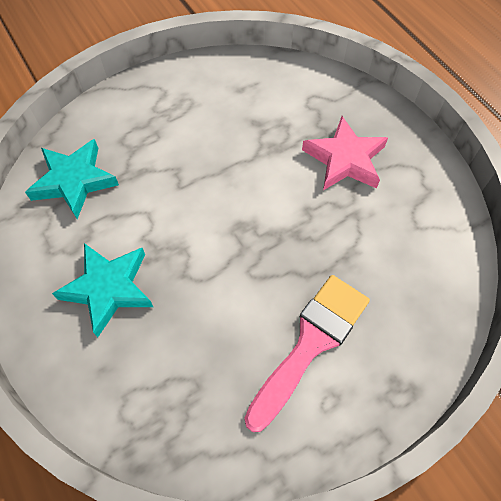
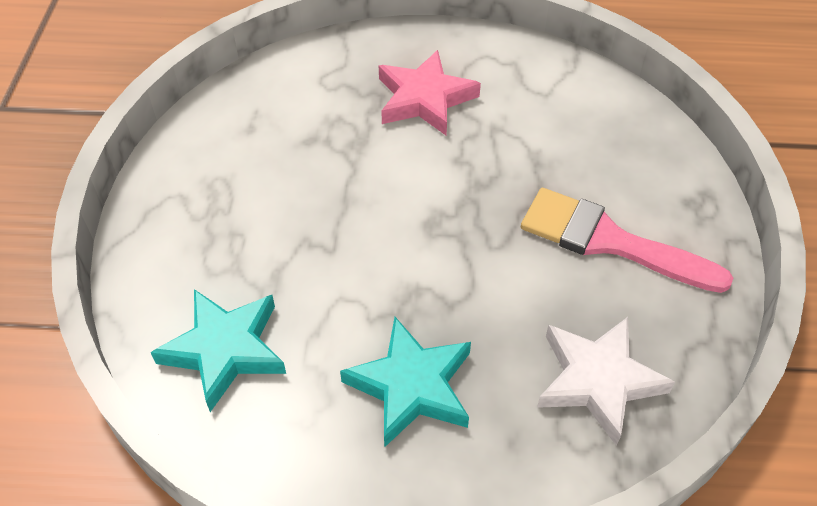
camera: 55 degrees left, 10 degrees down
pink brush [244,275,370,432] -> pink brush turned 45 degrees counterclockwise [521,188,733,293]
none -> white star [537,317,675,446]

